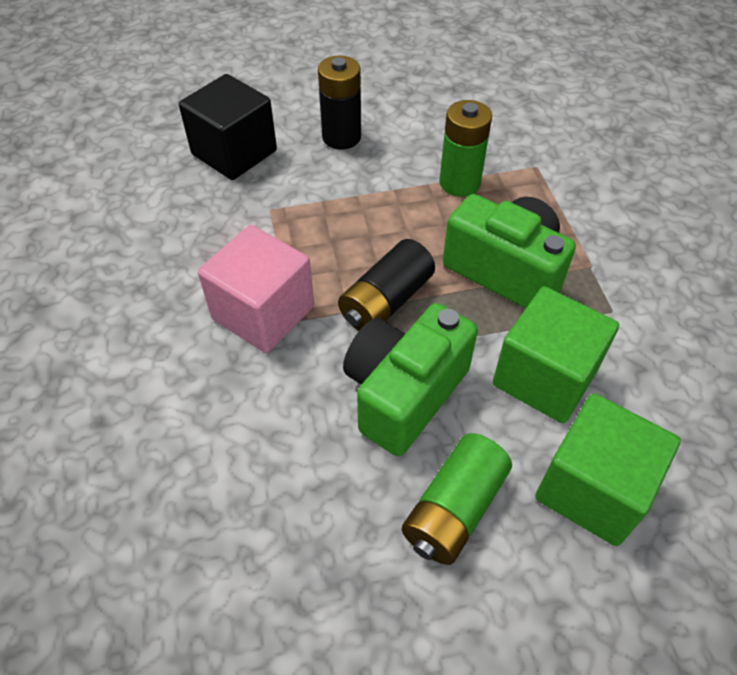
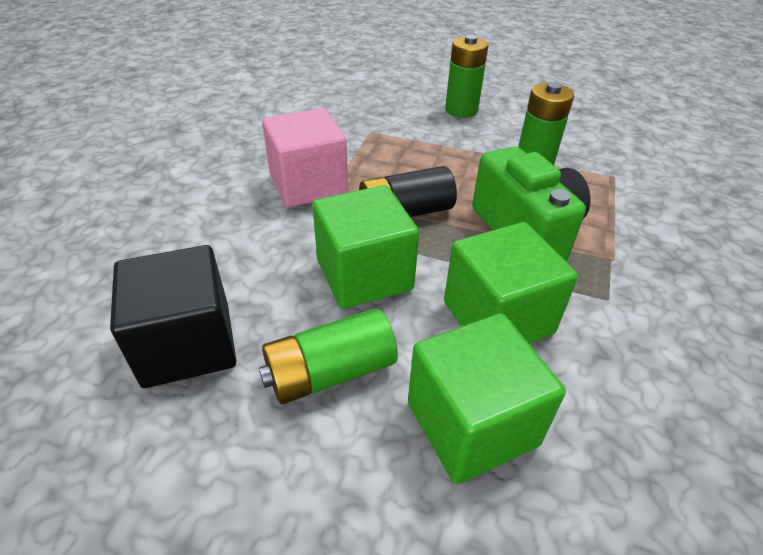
camera: 30 degrees right, 10 degrees down
black cube [179,74,277,180] -> black cube moved to [110,245,236,388]
black battery [318,56,361,150] -> green battery [445,35,488,118]
green camera [343,303,478,456] -> green cube [312,185,419,309]

